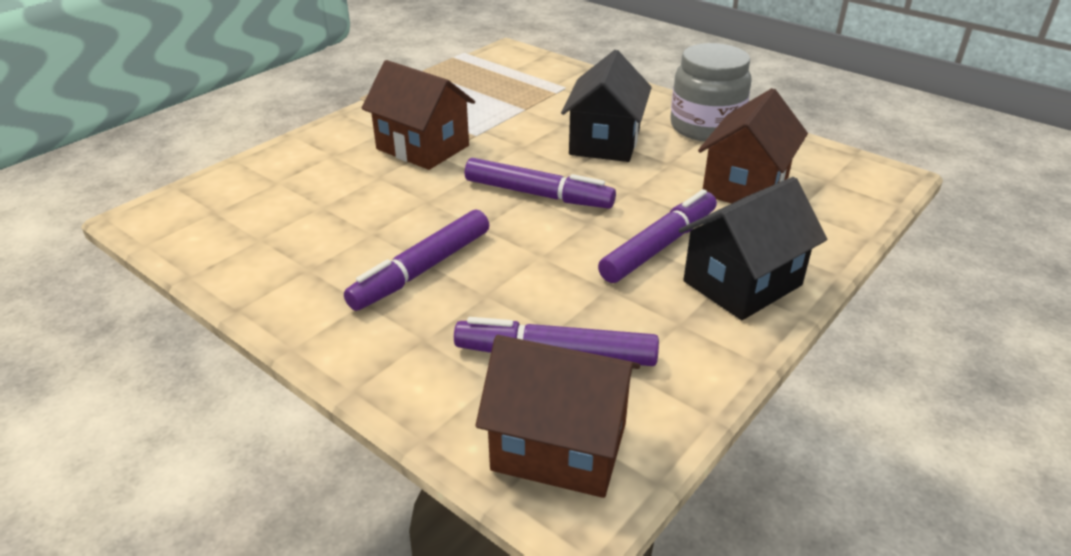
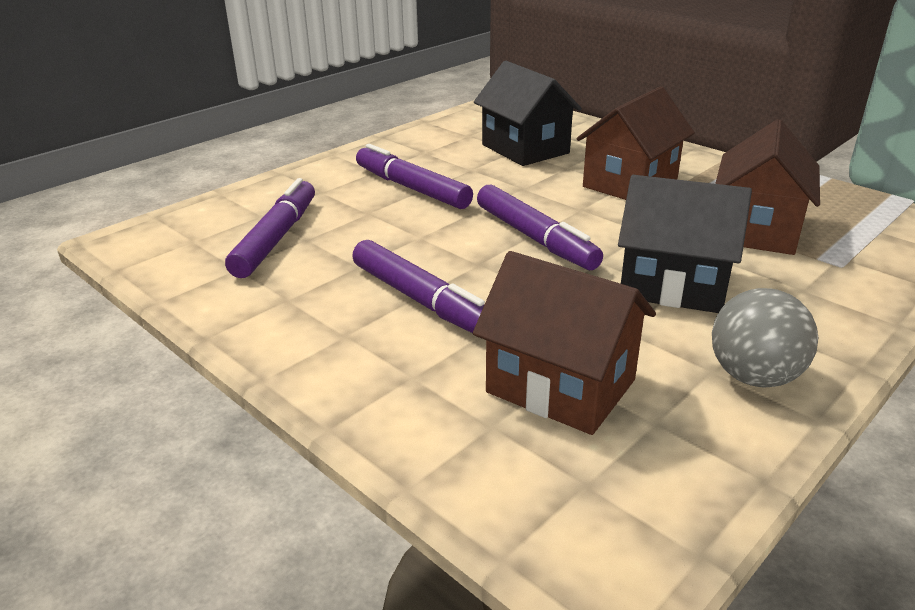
camera: 95 degrees right, 5 degrees down
purple marker [465,158,616,209] -> purple marker turned 60 degrees counterclockwise [477,185,603,270]
brown house [475,335,640,498] -> brown house moved to [715,119,820,255]
grey jar [670,43,752,141] -> grey ball [712,288,818,387]
black house [679,177,827,320] -> black house moved to [474,61,582,166]

